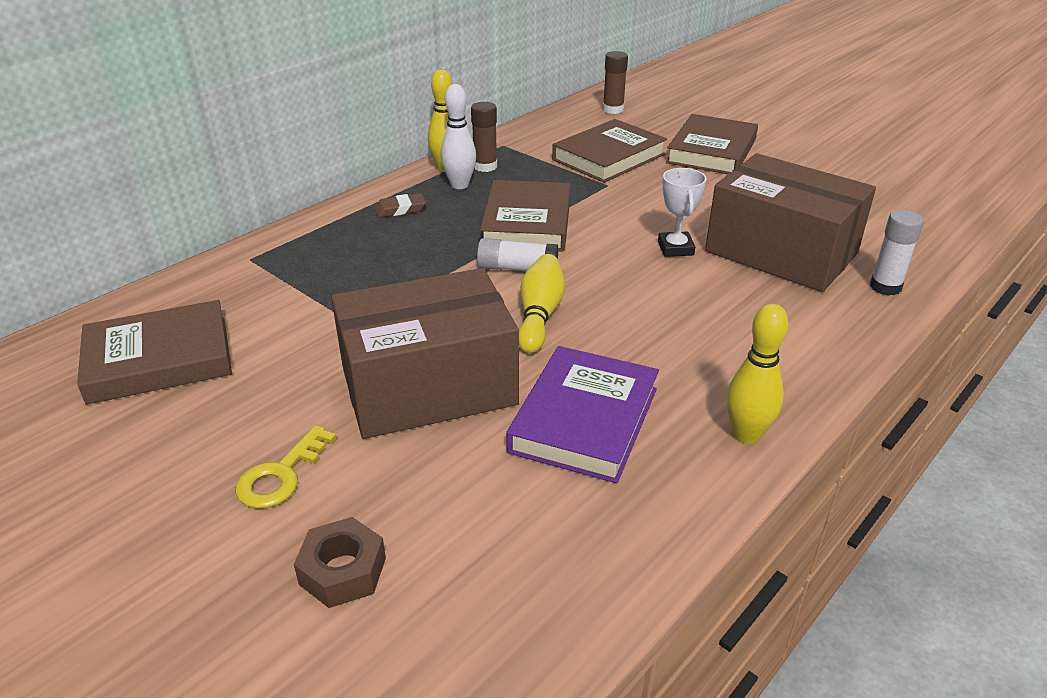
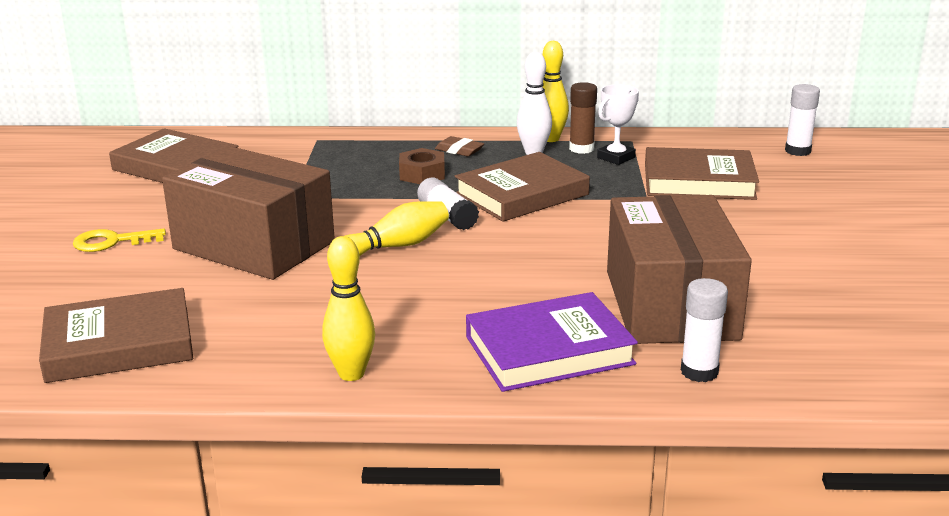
camera: 50 degrees right, 10 degrees down
brown nut [294,517,386,608] -> brown nut moved to [399,148,445,184]
purple book [506,346,659,483] -> purple book moved to [466,292,638,392]
brown glue stick [603,51,628,114] -> white glue stick [785,84,820,156]
white trophy [658,168,707,257] -> white trophy moved to [597,84,639,165]
brown book [666,114,758,174] -> brown book moved to [39,288,193,383]

